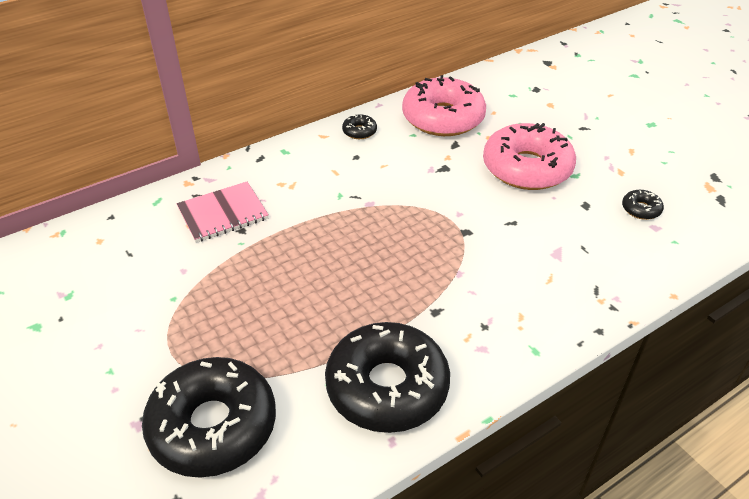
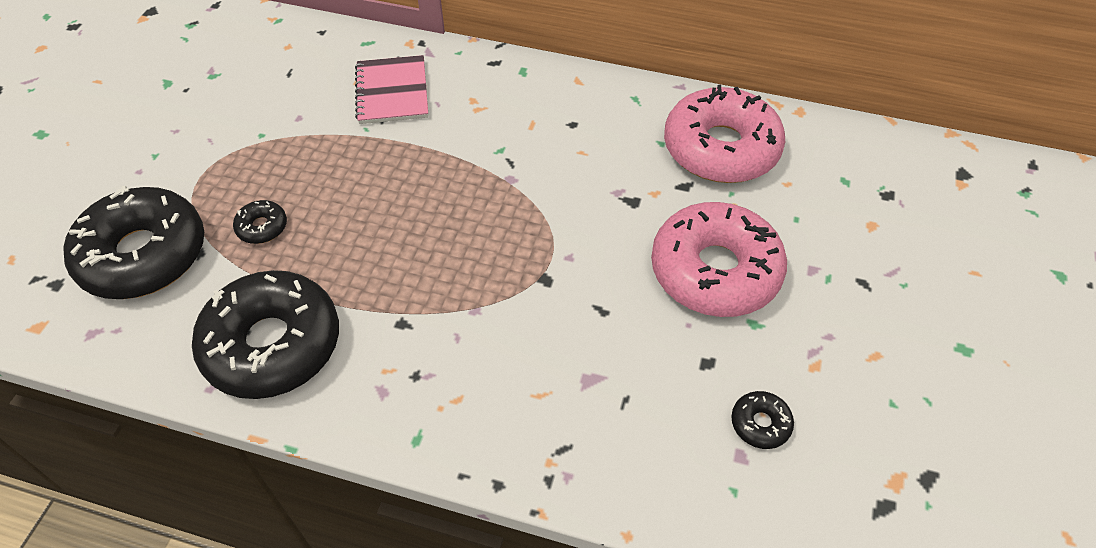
camera: 50 degrees right, 10 degrees up
pink notebook [176,182,269,243] -> pink notebook turned 60 degrees clockwise [355,55,428,124]
black donut [342,114,377,139] -> black donut moved to [233,200,287,244]

